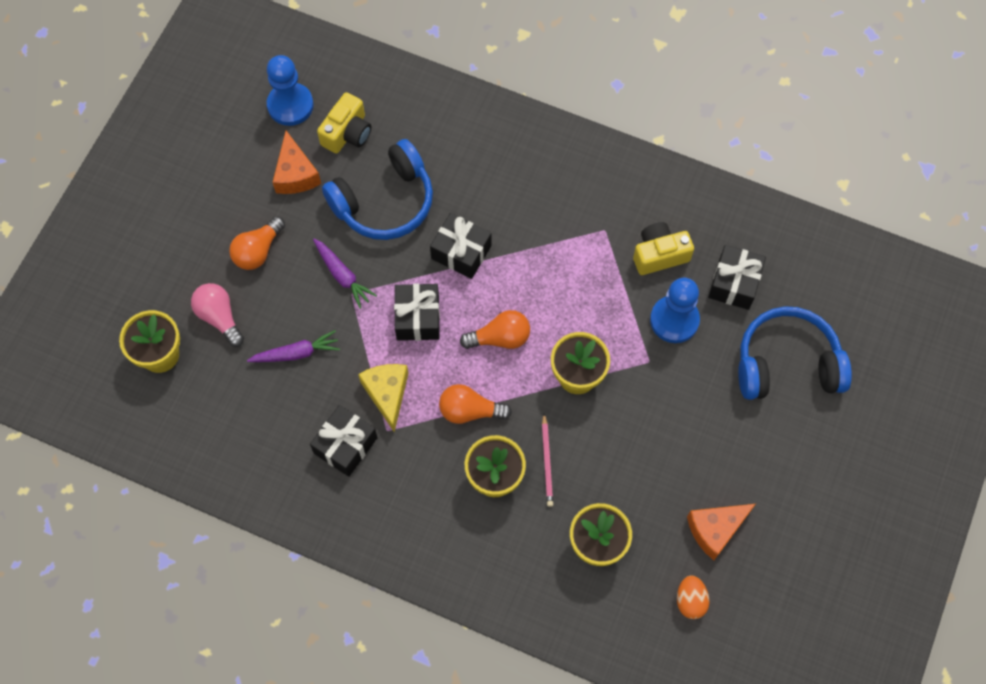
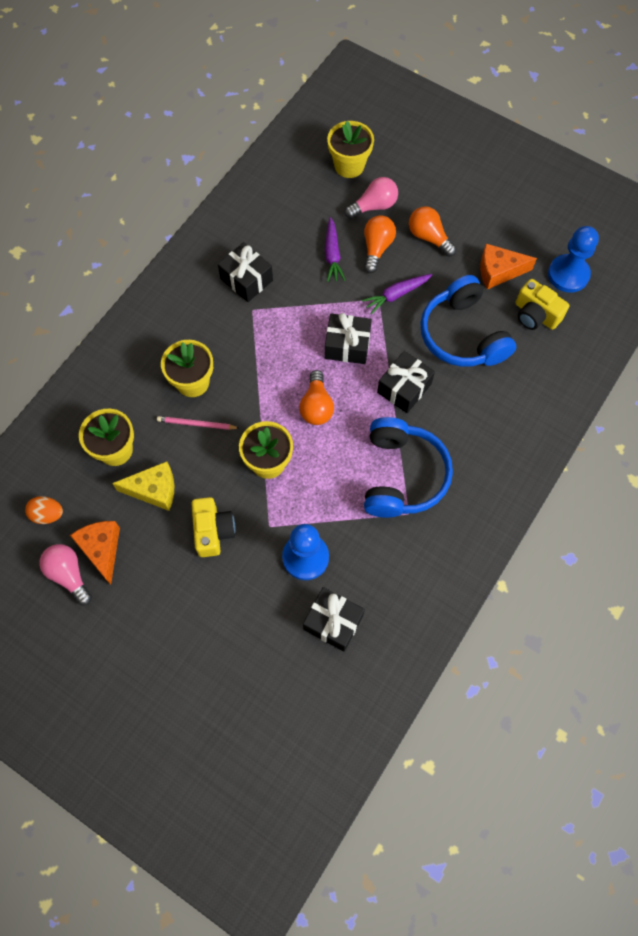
camera: 100 degrees right, 0 degrees up
yellow cheese [358,364,408,432] -> yellow cheese moved to [112,461,174,511]
orange light bulb [439,384,512,424] -> orange light bulb moved to [364,215,396,273]
yellow camera [633,222,694,275] -> yellow camera moved to [191,497,236,557]
blue headphones [738,306,852,400] -> blue headphones moved to [364,417,453,518]
none -> pink light bulb [39,544,92,605]

